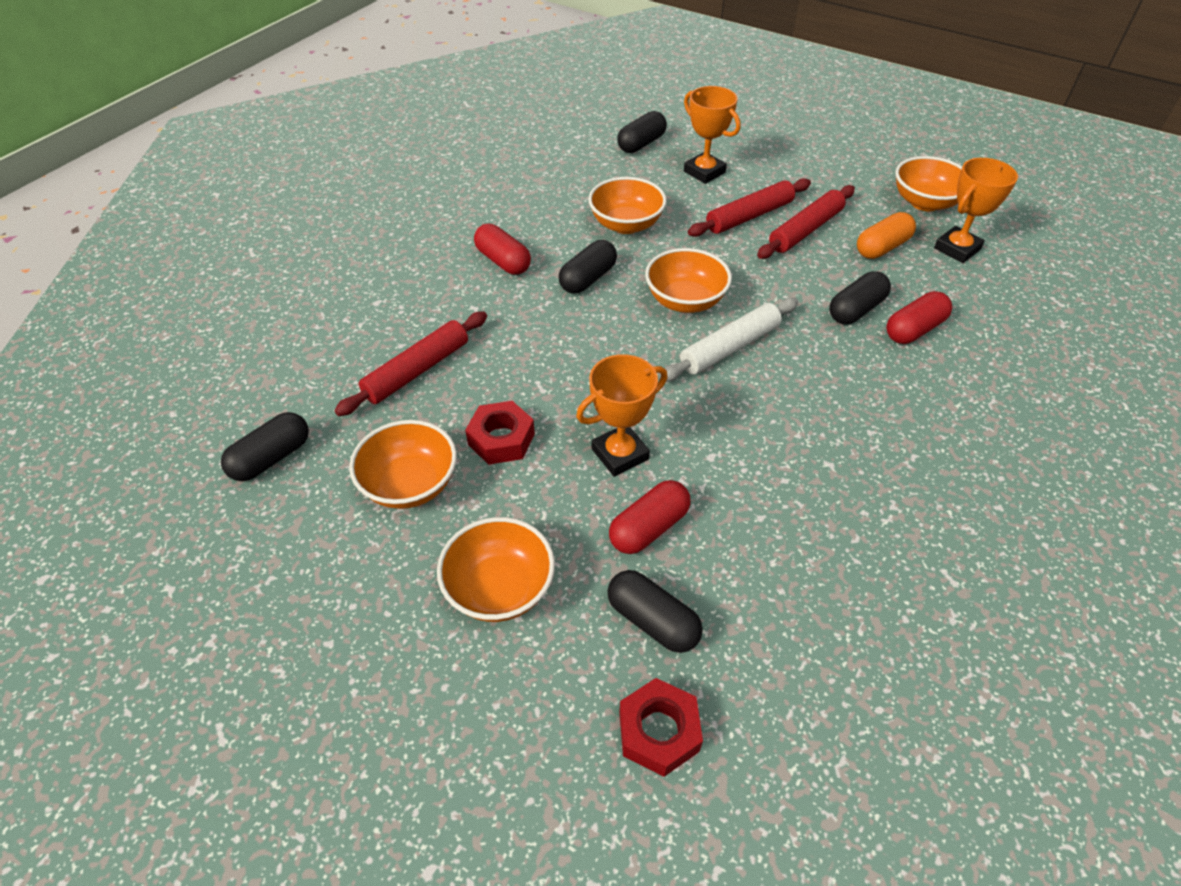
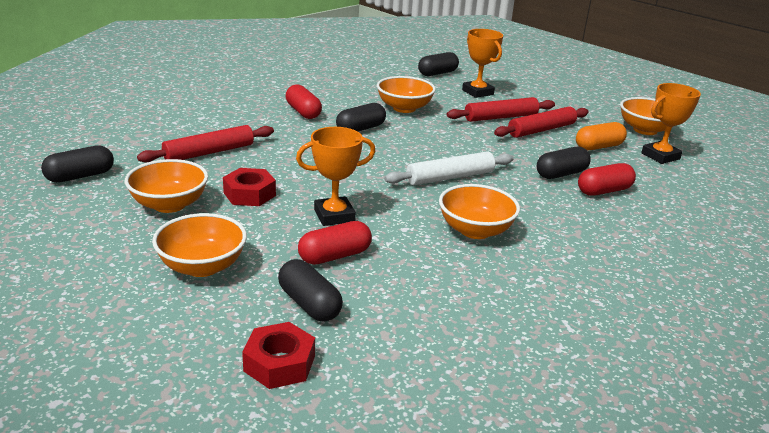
camera: 10 degrees right, 20 degrees down
orange bowl [645,248,732,313] -> orange bowl moved to [439,184,520,239]

